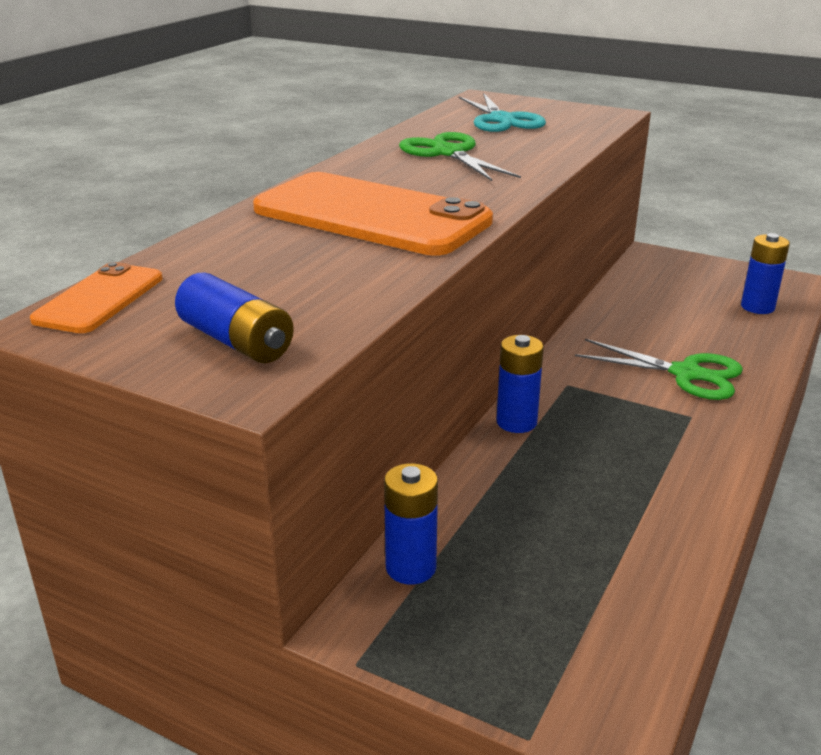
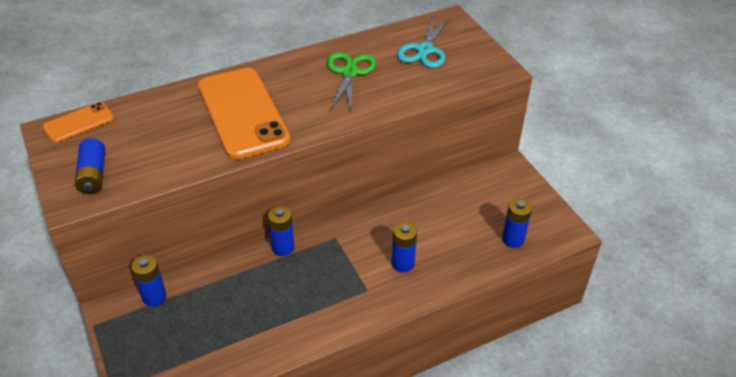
camera: 35 degrees right, 15 degrees up
green scissors [575,339,743,400] -> blue battery [392,222,417,272]

